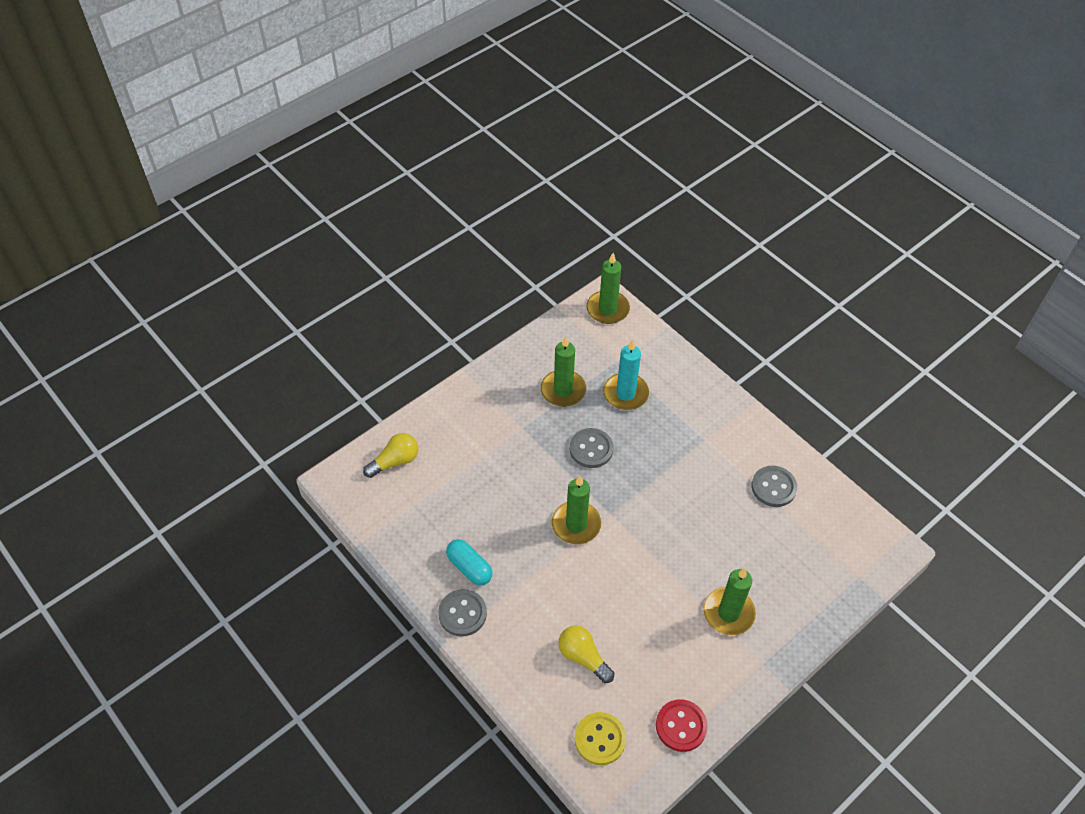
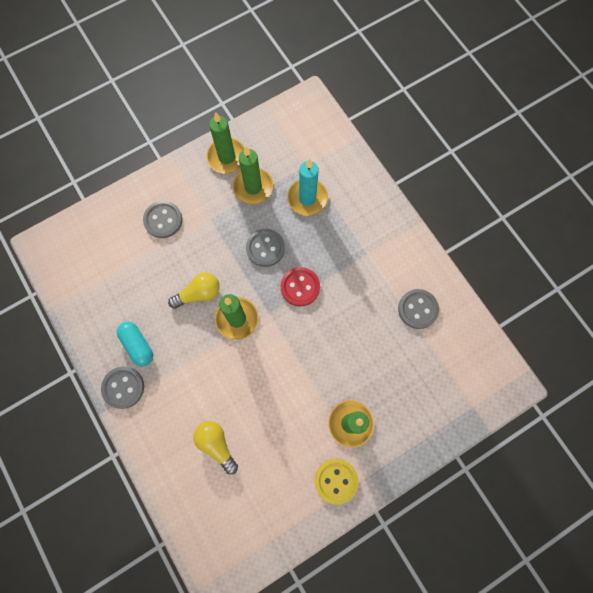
camera: 10 degrees right, 20 degrees up
yellow light bulb [363,433,418,478] -> yellow light bulb moved to [168,272,220,309]
yellow button [575,712,626,765] -> yellow button moved to [315,459,358,505]
green candle [587,253,630,324] -> green candle moved to [207,112,245,174]
red button [656,699,708,752] -> red button moved to [281,267,320,306]
none -> grey button [143,201,182,238]

